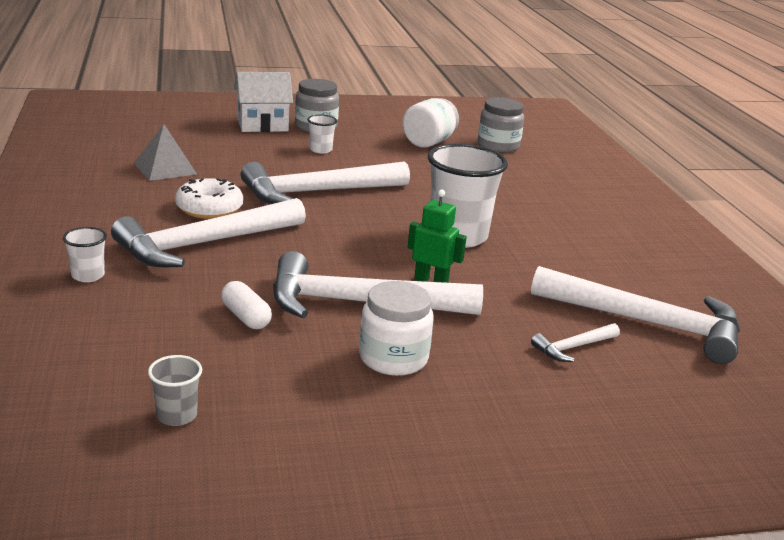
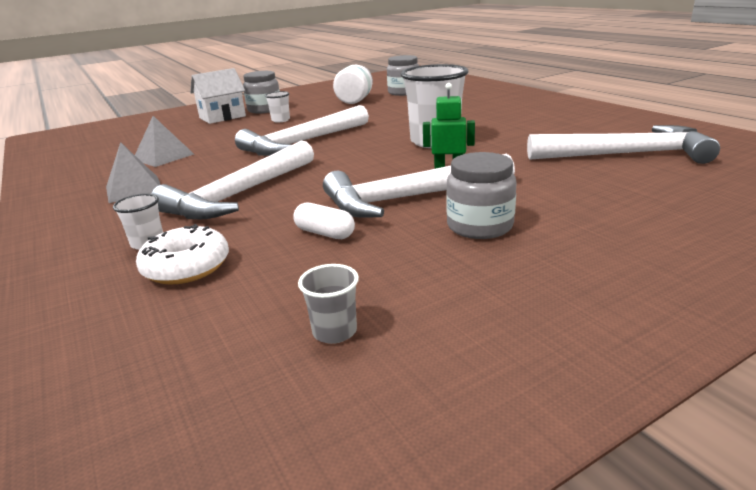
camera: 15 degrees left, 0 degrees up
white donut [175,178,243,219] -> white donut moved to [136,224,229,284]
white jar [359,281,434,376] -> grey jar [446,152,517,239]
white hammer [531,323,620,362] -> none
none -> grey pyramid [106,142,161,203]

